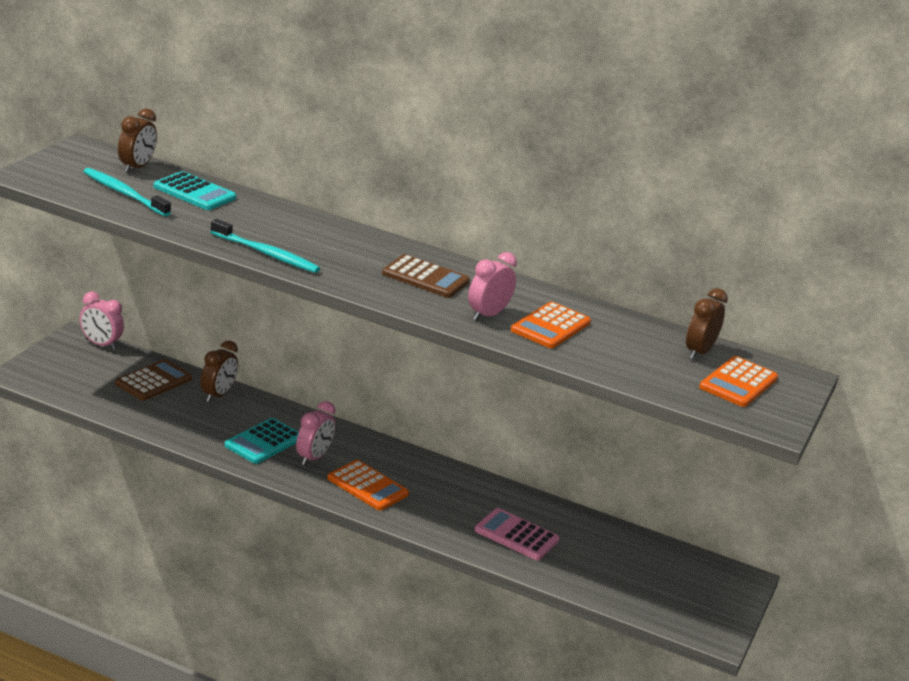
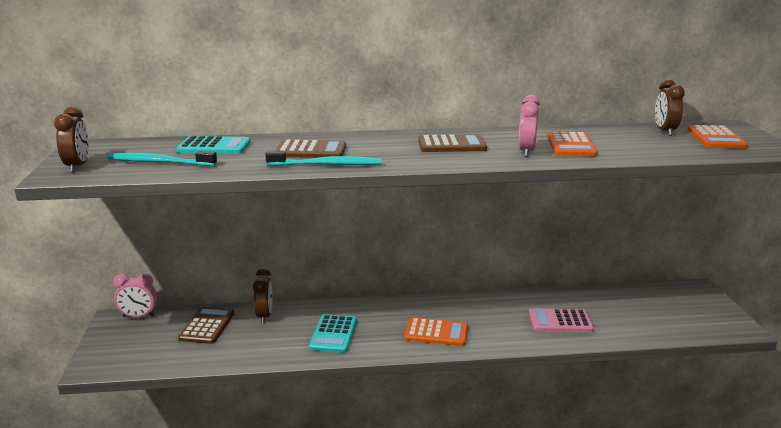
camera: 25 degrees left, 5 degrees down
brown clock [118,108,157,173] -> brown clock moved to [54,106,89,172]
pink clock [296,401,335,465] -> none
none -> brown calculator [276,140,346,158]

